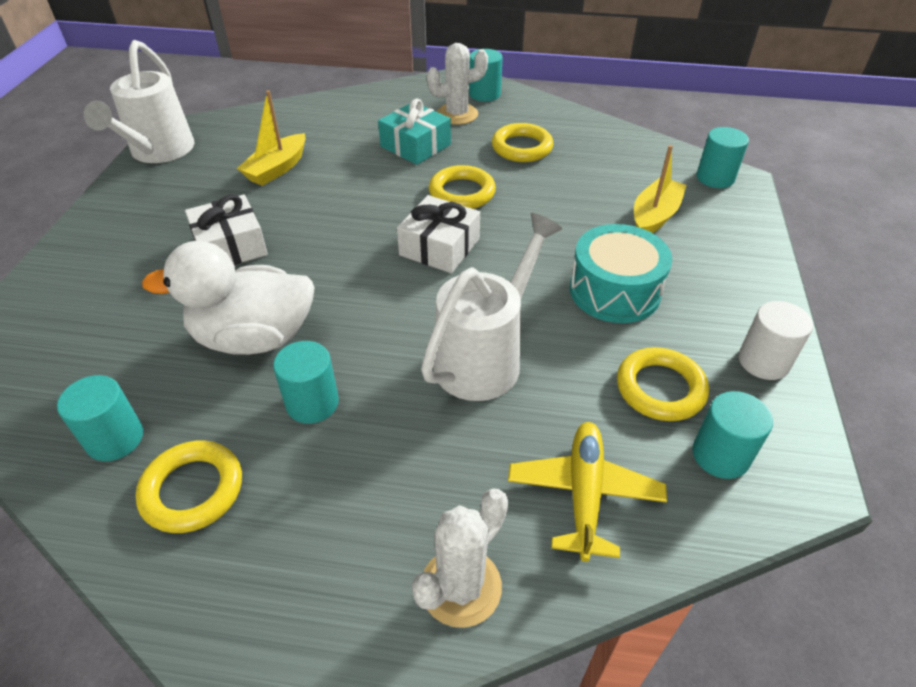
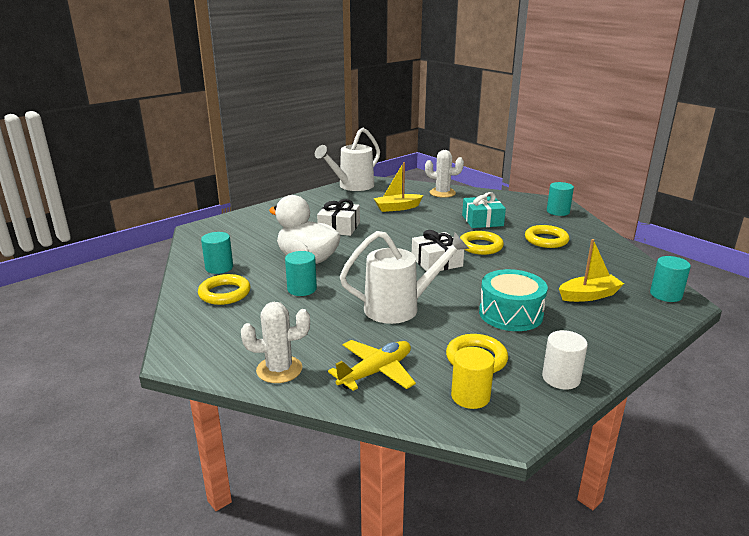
camera: 40 degrees right, 20 degrees down
white cactus [426,43,488,125] -> white cactus moved to [425,150,464,198]
turquoise cylinder [692,391,773,479] -> yellow cylinder [451,347,494,409]

